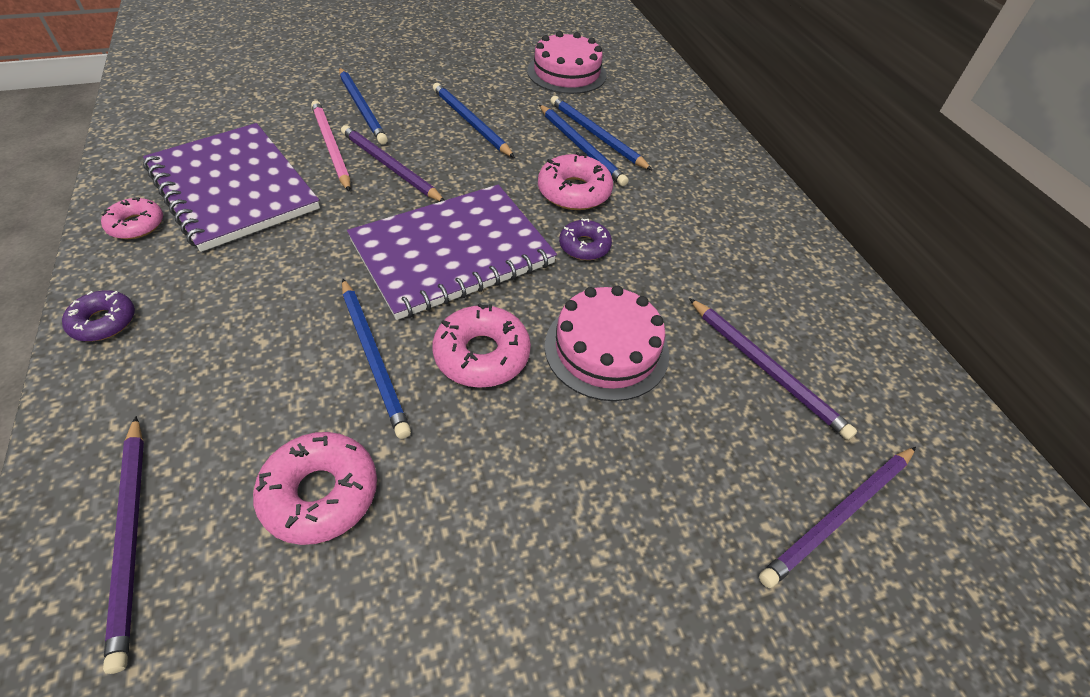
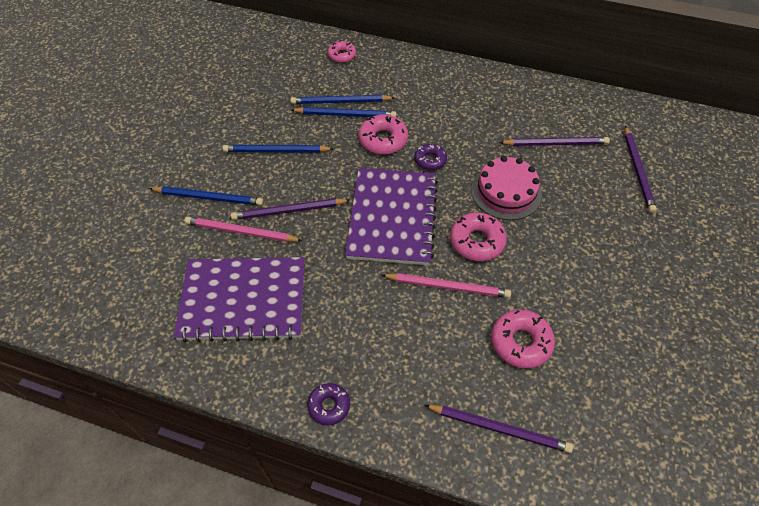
camera: 50 degrees left, 5 degrees up
pink donut [101,198,163,239] -> pink donut moved to [328,40,356,63]
blue pencil [342,278,411,439] -> pink pencil [381,273,511,298]
pink cake [527,31,607,94] -> none

